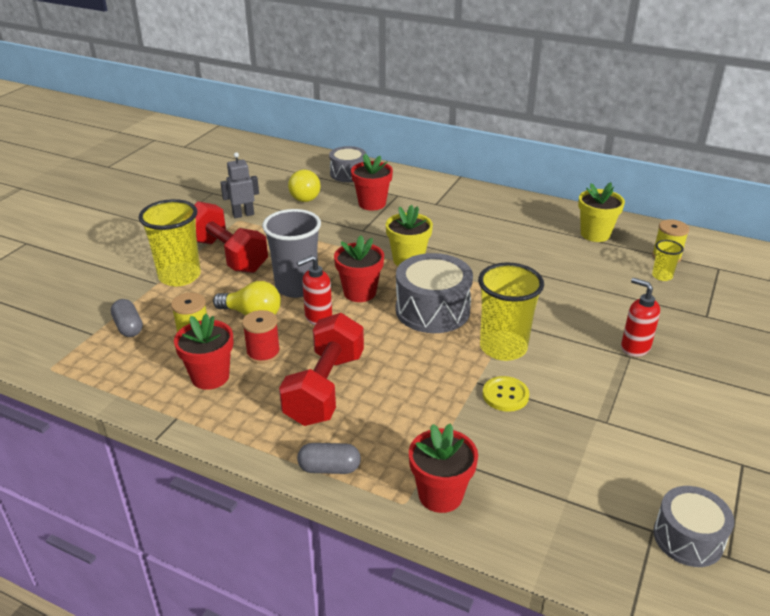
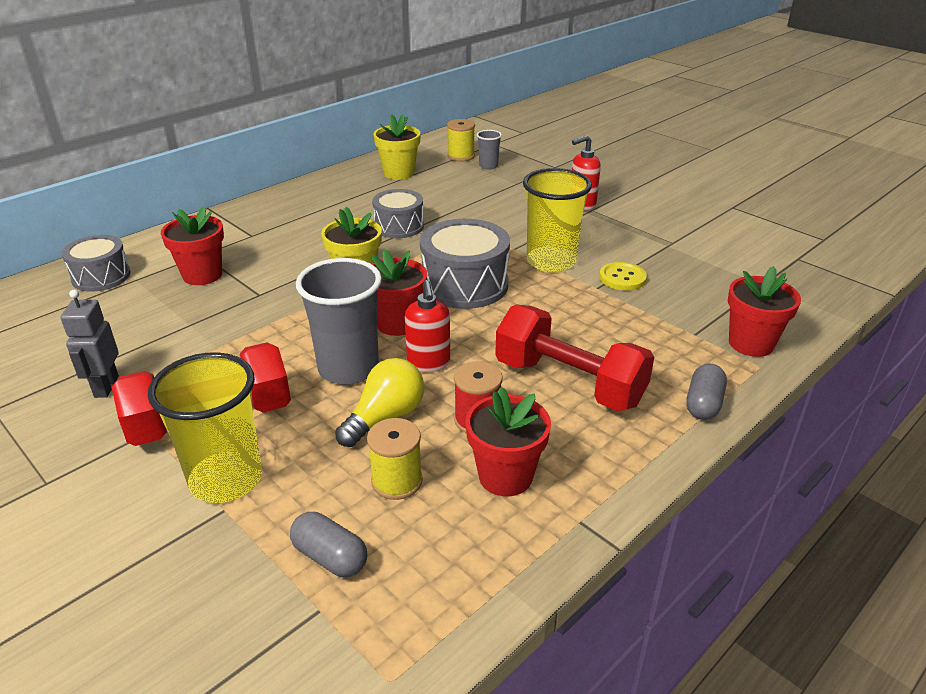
camera: 70 degrees left, 0 degrees up
grey capsule [111,299,143,337] -> grey capsule turned 45 degrees clockwise [290,512,367,577]
yellow light bulb [288,170,320,202] -> none
yellow cup [652,240,684,281] -> grey cup [477,130,502,169]
grey drum [653,486,734,567] -> grey drum moved to [372,189,424,238]

